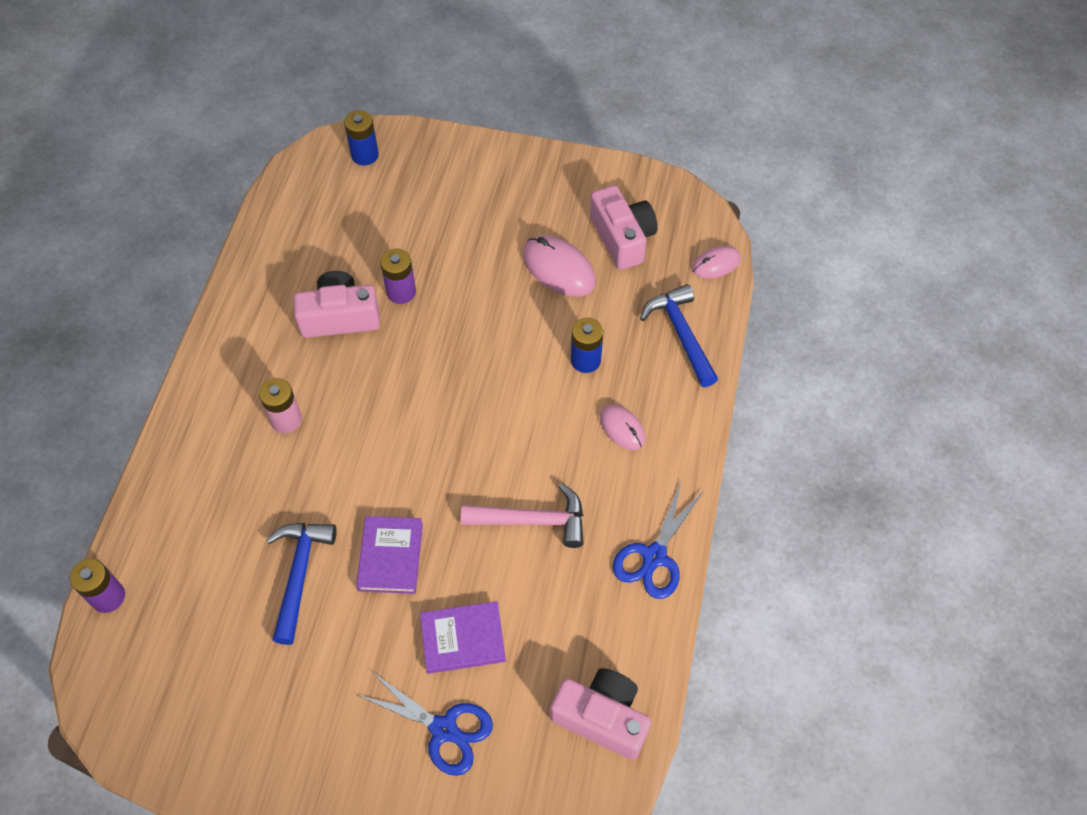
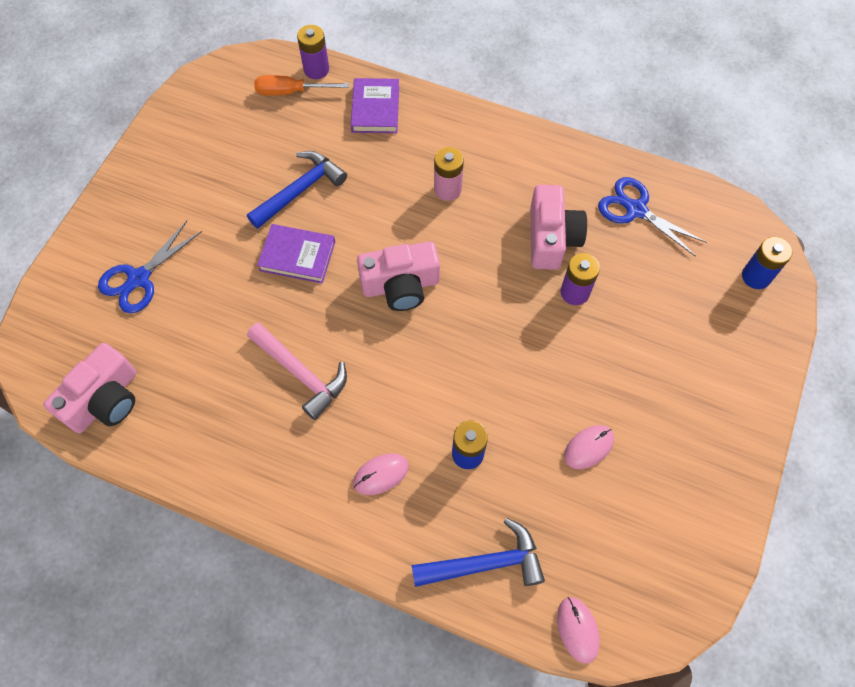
camera: 100 degrees right, 5 degrees up
blue hammer [266,523,337,645] -> blue hammer turned 60 degrees counterclockwise [247,151,347,229]
purple book [420,601,506,674] -> purple book moved to [351,78,399,133]
pink hammer [461,483,584,548] -> pink hammer turned 60 degrees counterclockwise [247,323,347,420]
pink mouse [523,235,596,297] -> pink mouse [564,425,614,469], size x0.61
pink camera [590,185,658,270] -> pink camera moved to [357,241,440,311]
blue scissors [613,480,704,599] -> blue scissors moved to [598,177,707,257]
none -> orange screwdriver [254,75,349,95]

